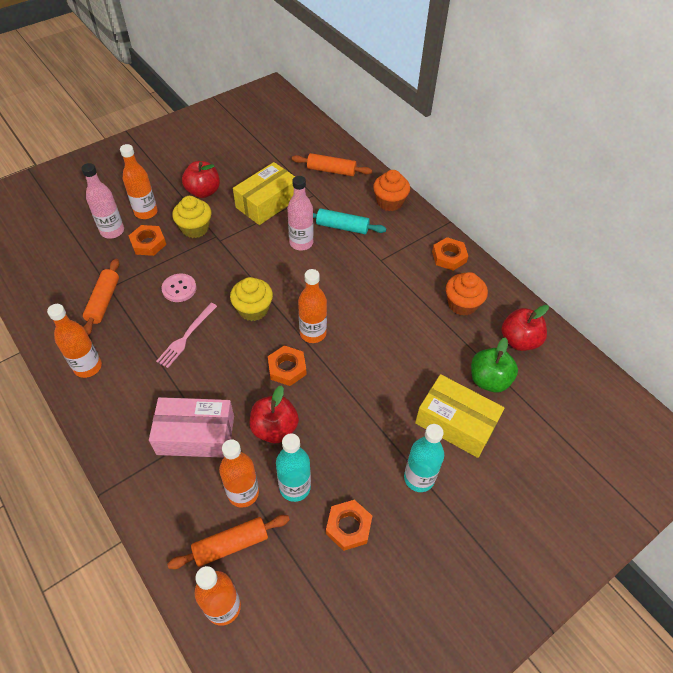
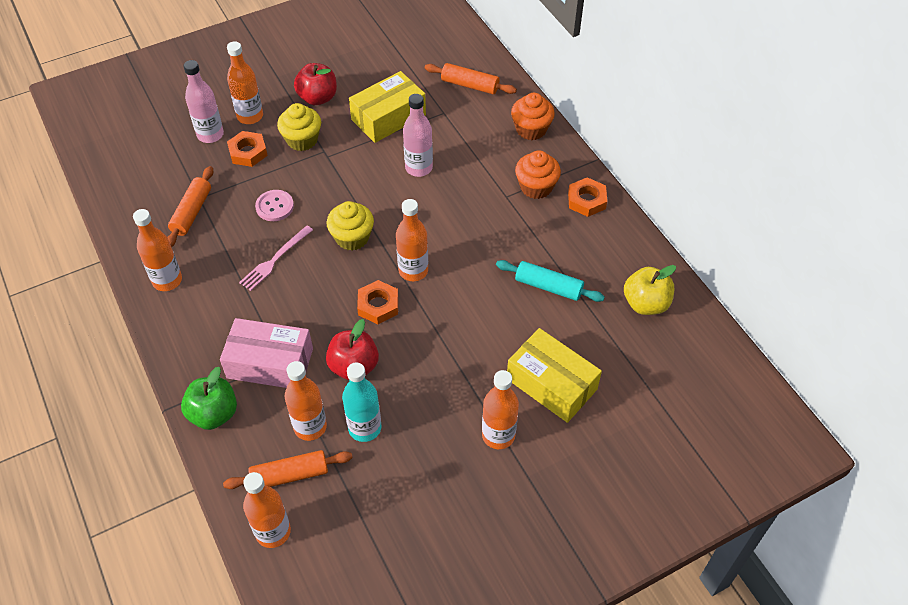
camera: 10 degrees right, 0 degrees up
turquoise rolling pin [313,209,386,234] -> turquoise rolling pin moved to [496,260,605,302]
orange nut [326,500,372,551] -> none
turquoise bottle [404,424,444,492] -> orange bottle [482,370,519,449]
orange cupcake [446,272,488,316] -> orange cupcake moved to [515,150,561,199]
green apple [471,337,518,393] -> green apple moved to [181,367,237,430]
red apple [502,305,549,351] -> yellow apple [624,265,676,315]

